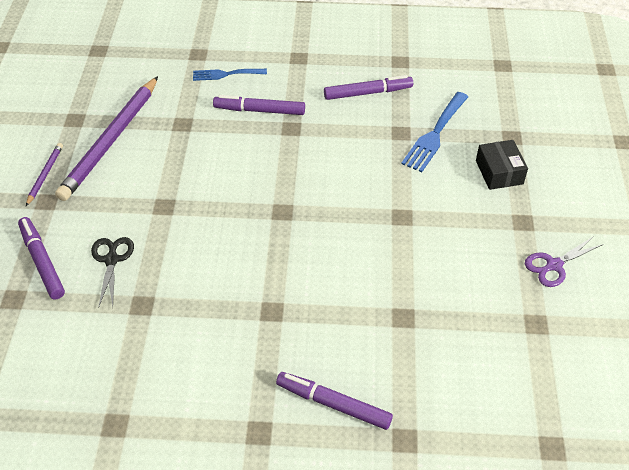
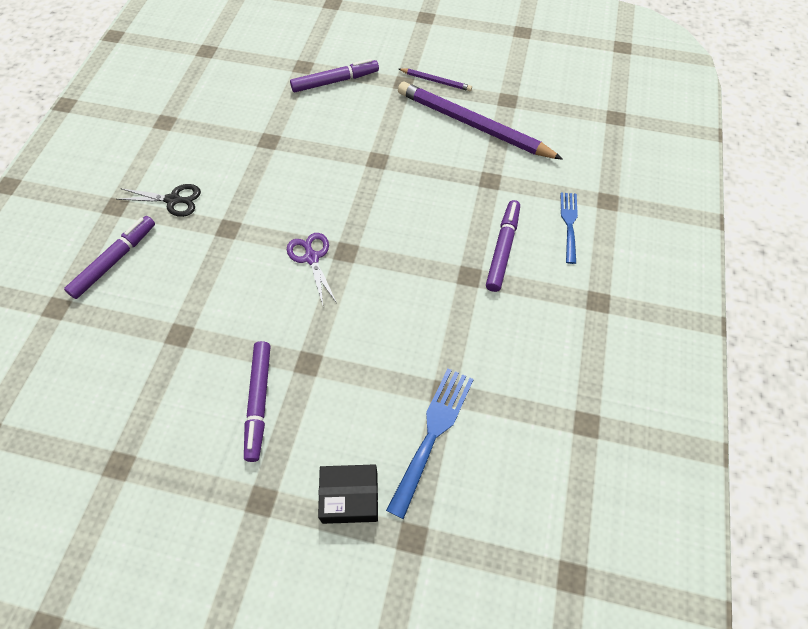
camera: 100 degrees right, 10 degrees up
black scissors [91,237,134,308] -> black scissors moved to [117,184,201,217]
purple marker [324,75,413,100] -> purple marker moved to [244,341,270,462]
blue fork [401,92,468,172] -> blue fork turned 75 degrees clockwise [386,368,474,519]
purple scissors [525,236,604,287] -> purple scissors moved to [287,233,337,305]

